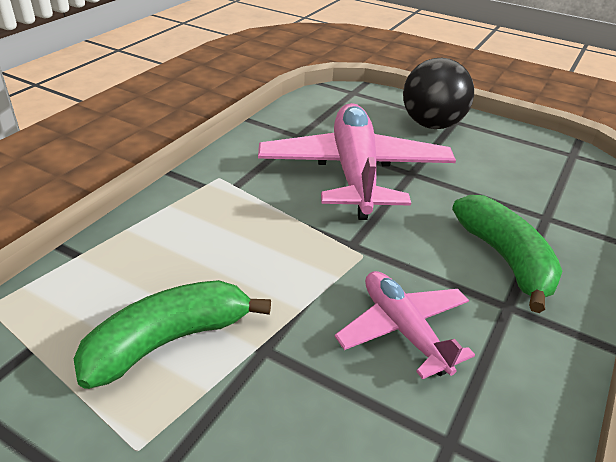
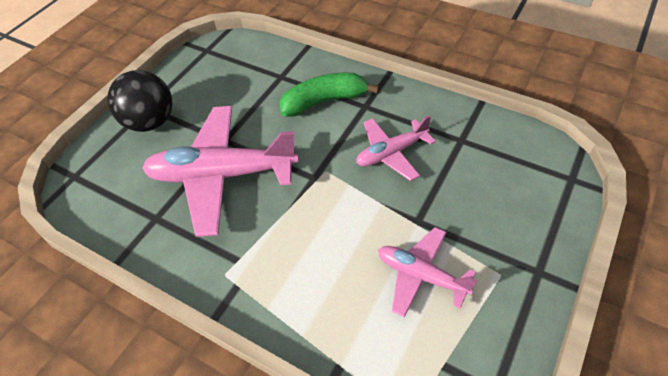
camera: 85 degrees left, 15 degrees up
green banana [74,280,271,389] -> pink plane [378,227,477,318]

